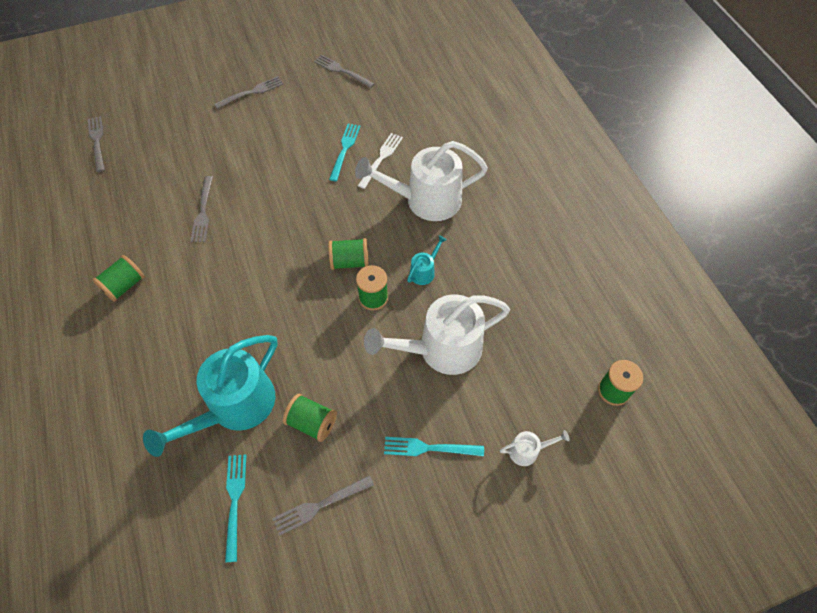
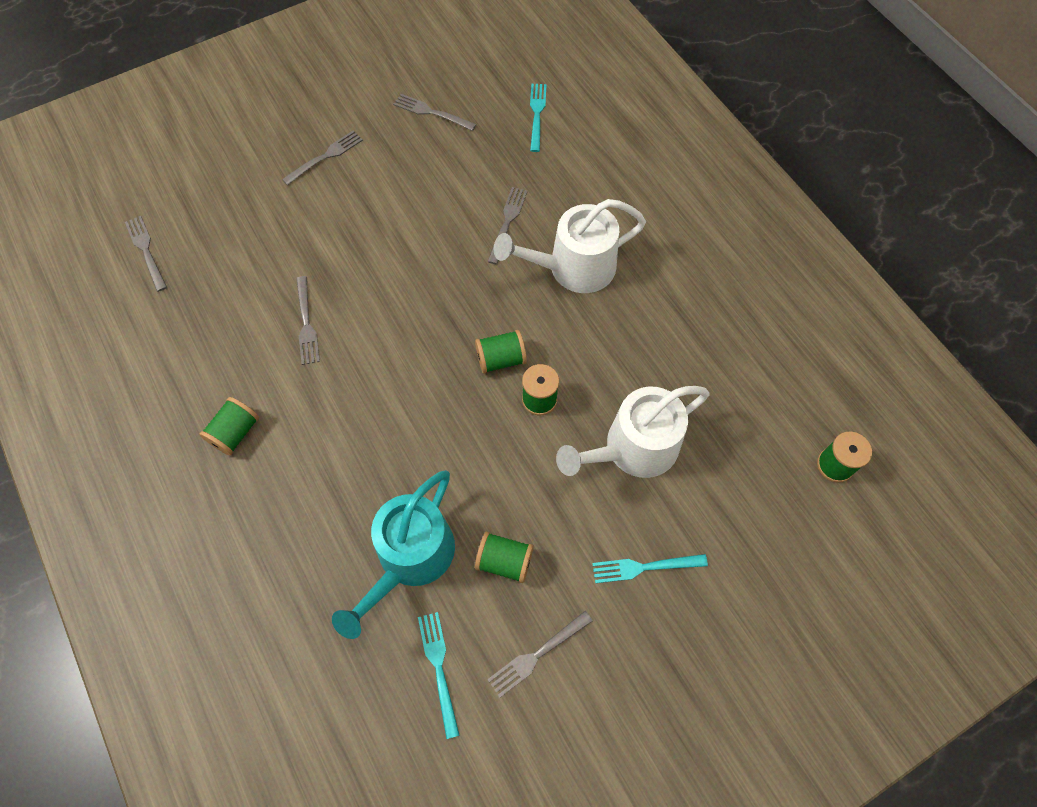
camera: 10 degrees left, 5 degrees up
turquoise fork [329,124,360,181] -> turquoise fork moved to [530,84,547,152]
white fork [358,133,403,189] -> grey fork [487,187,528,264]
turquoise watering can [407,235,447,285] -> none
white watering can [500,430,570,466] -> none

